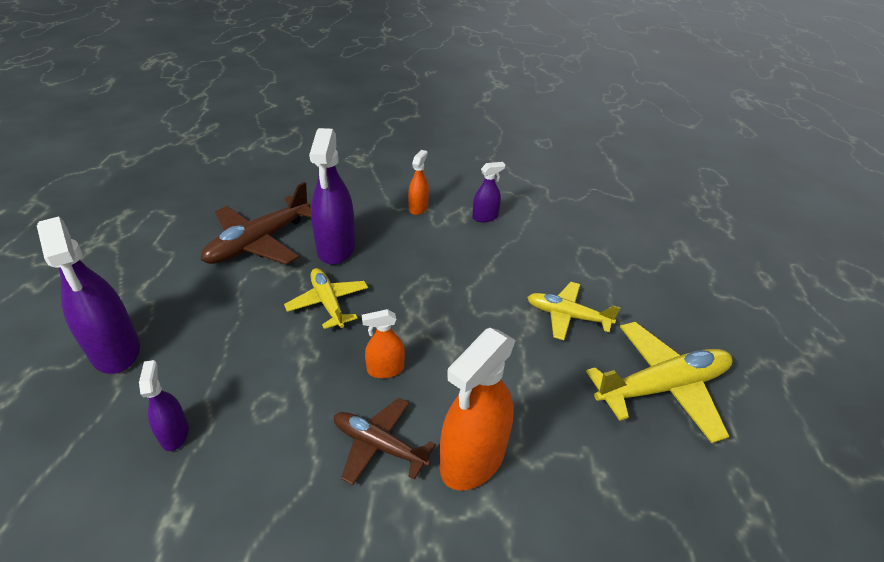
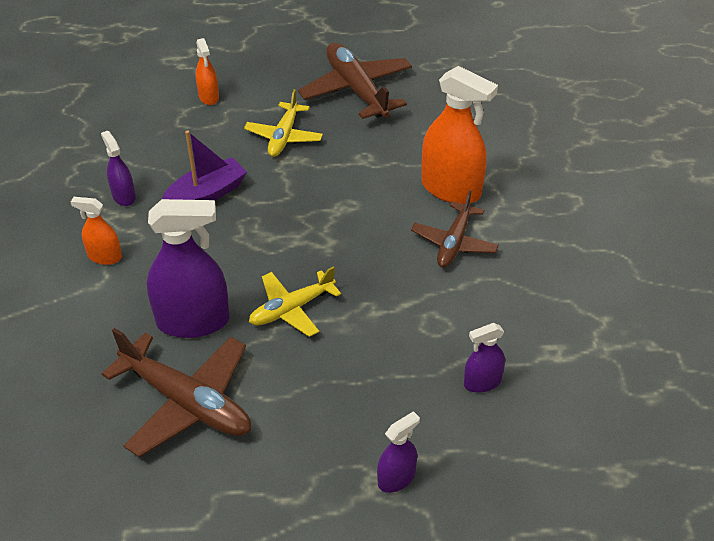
camera: 95 degrees left, 5 degrees up
purple spray bottle [37,216,140,374] -> purple spray bottle [377,411,420,493], size x0.52
orange spray bottle [362,309,405,378] -> orange spray bottle moved to [196,38,219,105]
yellow plane [586,322,732,443] -> brown plane [298,42,412,119]
none -> purple boat [162,130,247,200]

